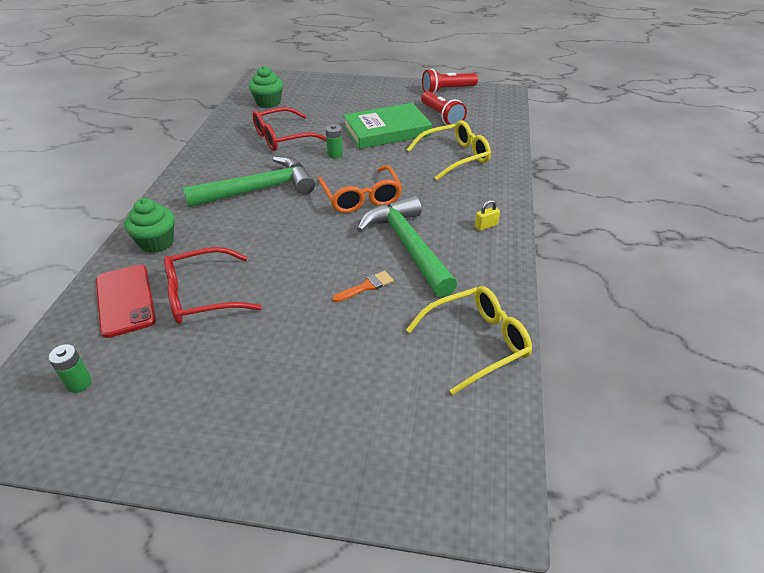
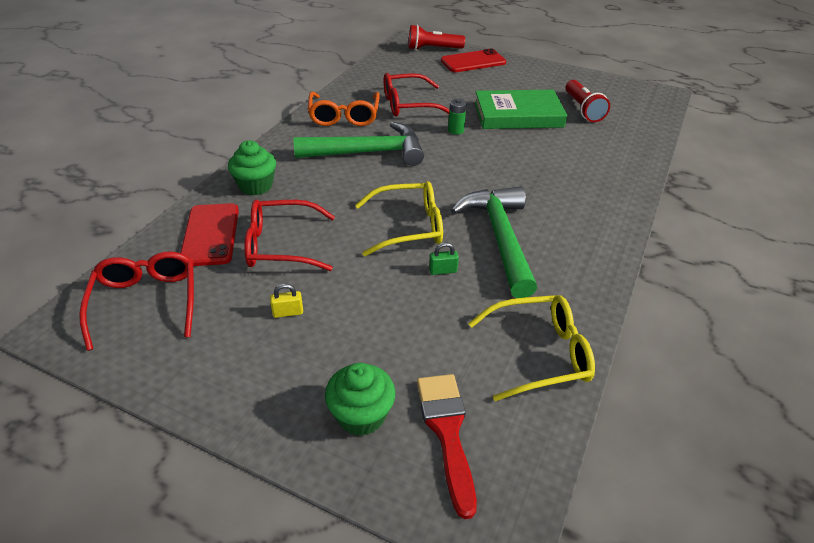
camera: 15 degrees right, 0 degrees up
green battery [48,344,92,393] -> red glasses [79,252,194,351]
green cupcake [249,66,283,108] -> green cupcake moved to [325,363,396,436]
orange glasses [318,165,402,213] -> orange glasses moved to [308,92,380,126]
orange brush [332,271,394,302] -> green padlock [429,242,459,275]
yellow glasses [407,120,491,180] -> yellow glasses moved to [355,181,443,256]
red flashlight [422,69,478,94] -> red flashlight moved to [409,25,465,50]
yellow padlock [475,200,500,231] -> yellow padlock moved to [270,284,303,318]
none -> red brush [417,374,477,519]
none -> red phone [441,49,506,72]

